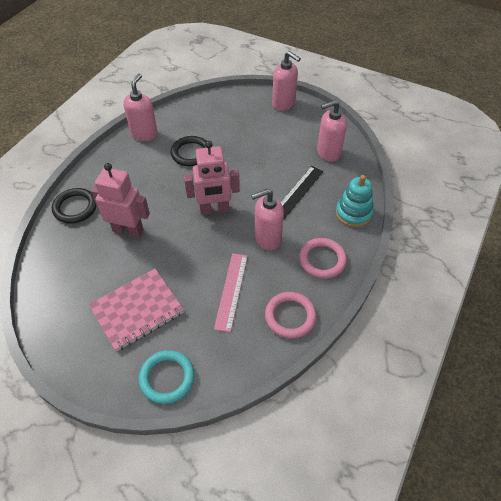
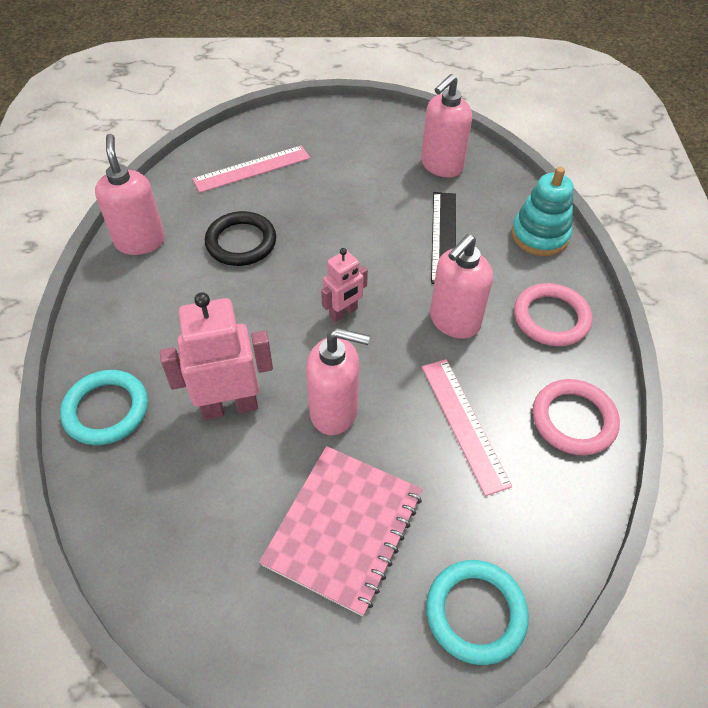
camera: 30 degrees left, 0 degrees up
black ring [52,188,97,224] -> turquoise ring [60,370,148,445]
pink robot [184,141,240,215] -> pink robot [321,248,368,322], size x0.58
pink soap dispenser [272,51,301,111] -> pink soap dispenser moved to [306,328,370,435]
none -> pink ruler [192,145,310,193]

